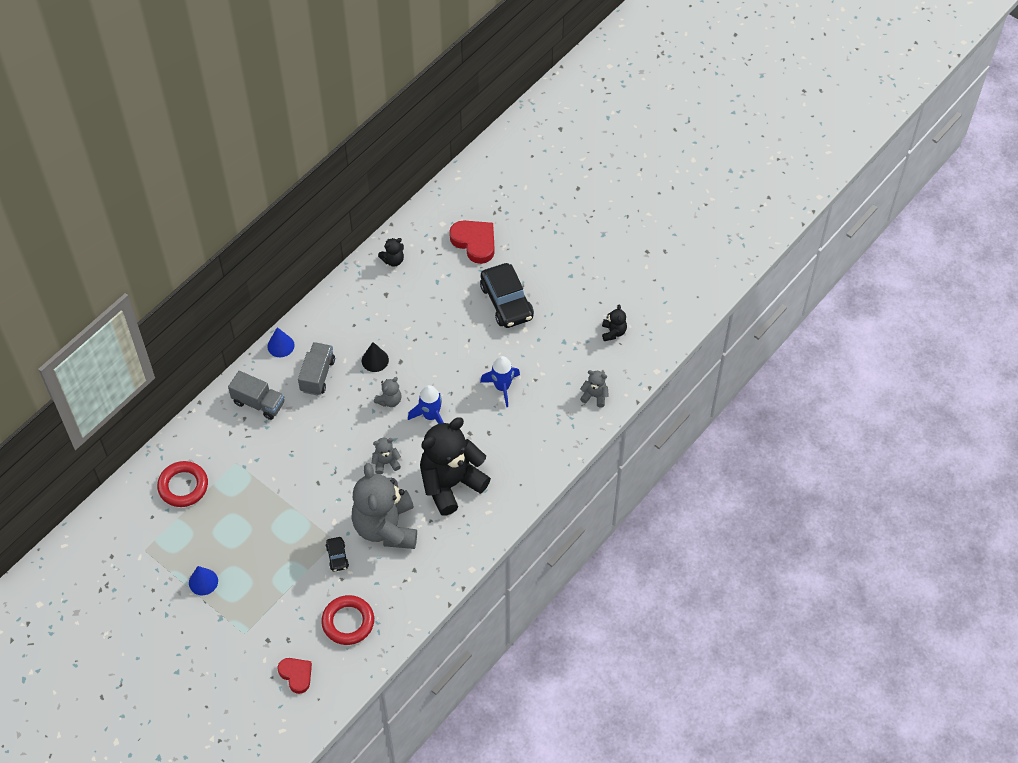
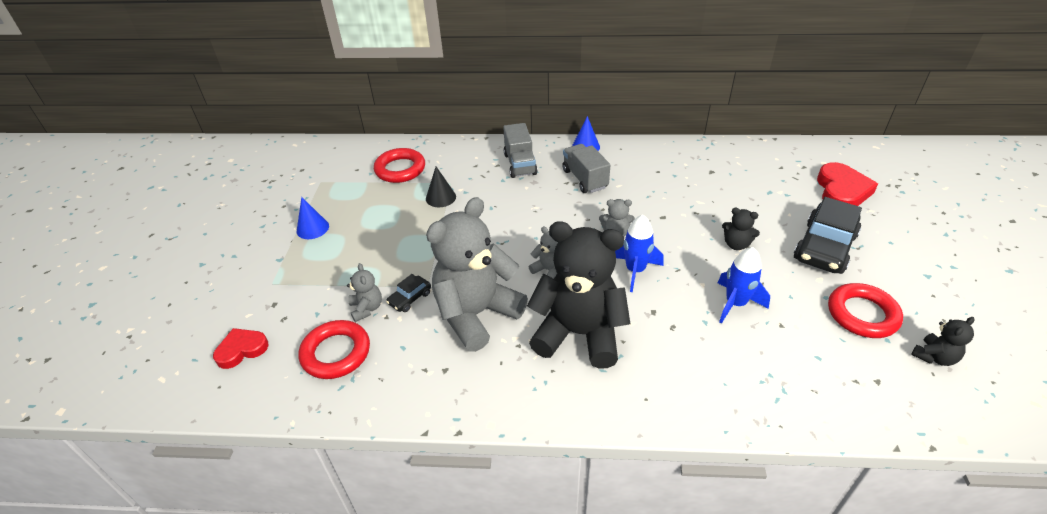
camera: 55 degrees right, 15 degrees down
red heart [278,658,312,694] -> red heart turned 135 degrees counterclockwise [213,328,269,369]
grey truck [298,342,335,396] -> grey truck turned 90 degrees counterclockwise [562,144,610,193]
black cone [362,342,389,372] -> black cone moved to [426,167,456,207]
black teddy bear [378,238,404,266] -> black teddy bear moved to [722,208,760,250]
grey teddy bear [580,370,609,407] -> grey teddy bear moved to [347,263,382,322]
none -> red ring [828,283,903,338]

